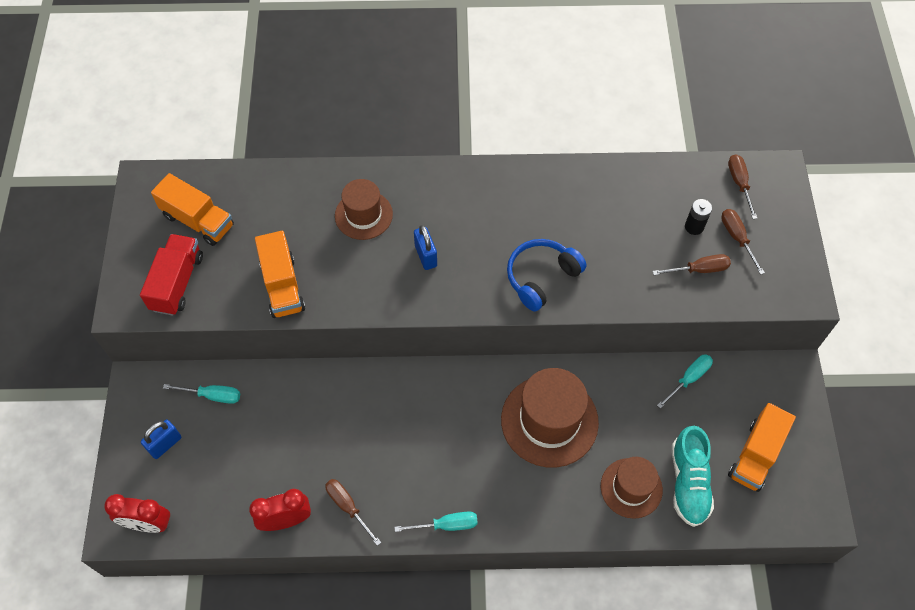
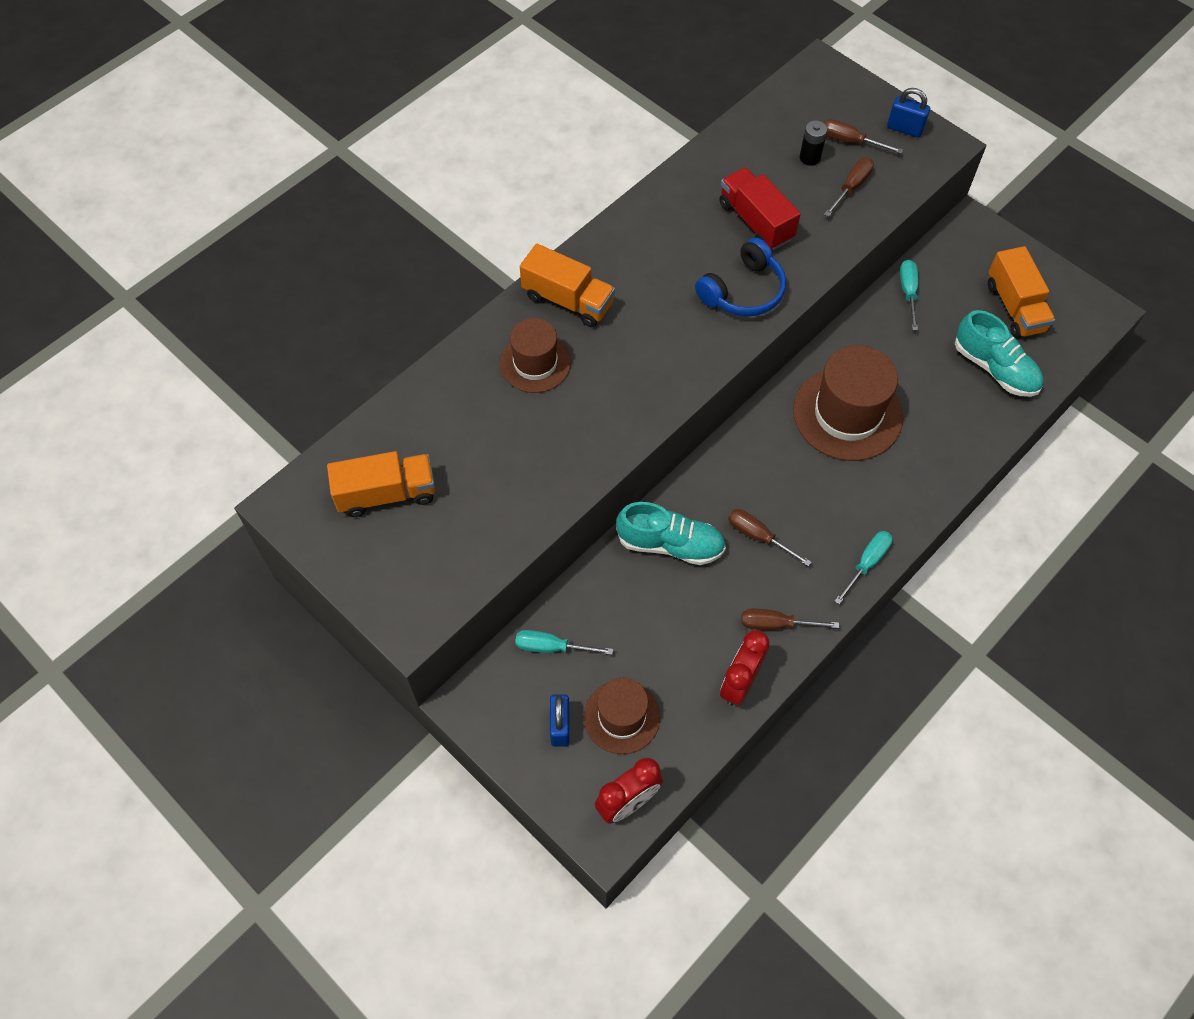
camera: 45 degrees left, 0 degrees up
red truck [140,234,203,316] -> red truck moved to [719,167,801,250]
turquoise screwdriver [163,384,240,404] -> turquoise screwdriver turned 135 degrees counterclockwise [515,630,613,655]
orange truck [255,231,305,318] -> orange truck moved to [520,244,615,327]
blue padlock [414,225,437,270] -> blue padlock moved to [887,88,930,138]
blue headphones [507,239,587,312] -> blue headphones turned 135 degrees counterclockwise [695,237,786,317]
brown hat [601,457,663,519] -> brown hat moved to [584,678,660,754]
brown screwdriver [728,154,757,219] -> brown screwdriver moved to [728,509,811,566]
none -> turquoise shoe [616,502,726,565]

